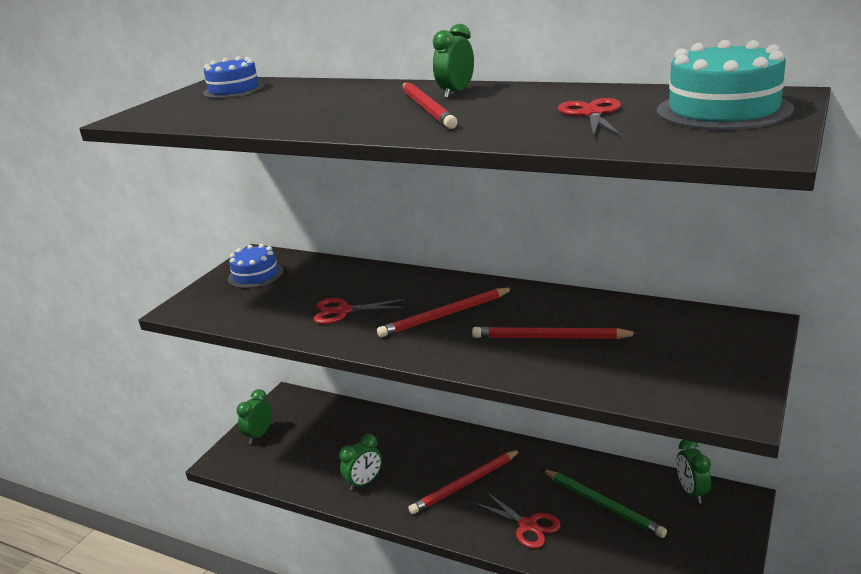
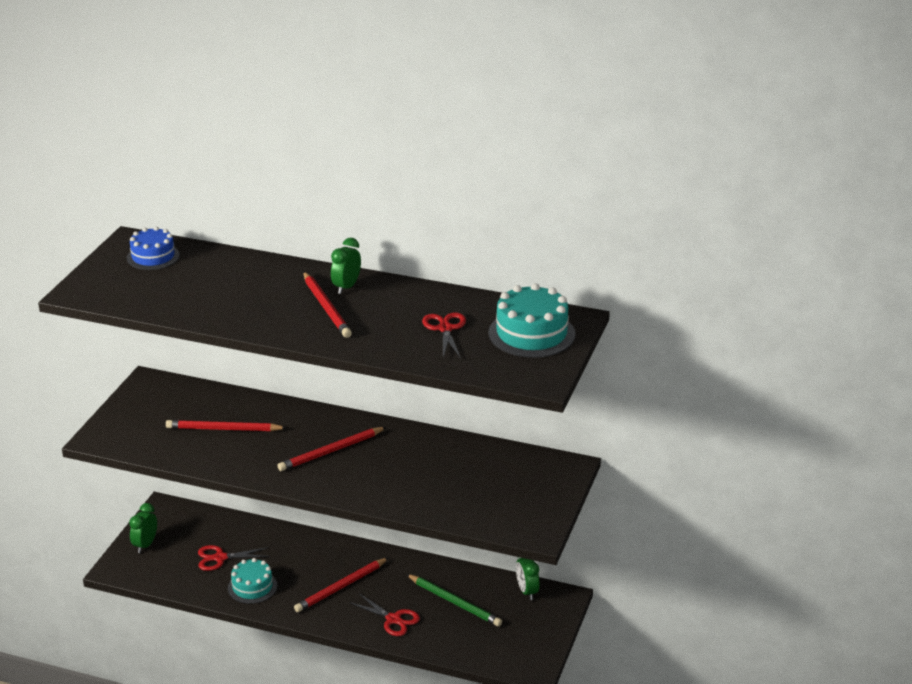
camera: 10 degrees left, 5 degrees up
blue cake [228,244,284,288] -> none
red scissors [314,298,405,324] -> red scissors moved to [198,545,270,571]
green clock [339,434,382,491] -> turquoise cake [228,558,277,604]
red pencil [472,327,640,339] -> red pencil moved to [166,420,287,431]

